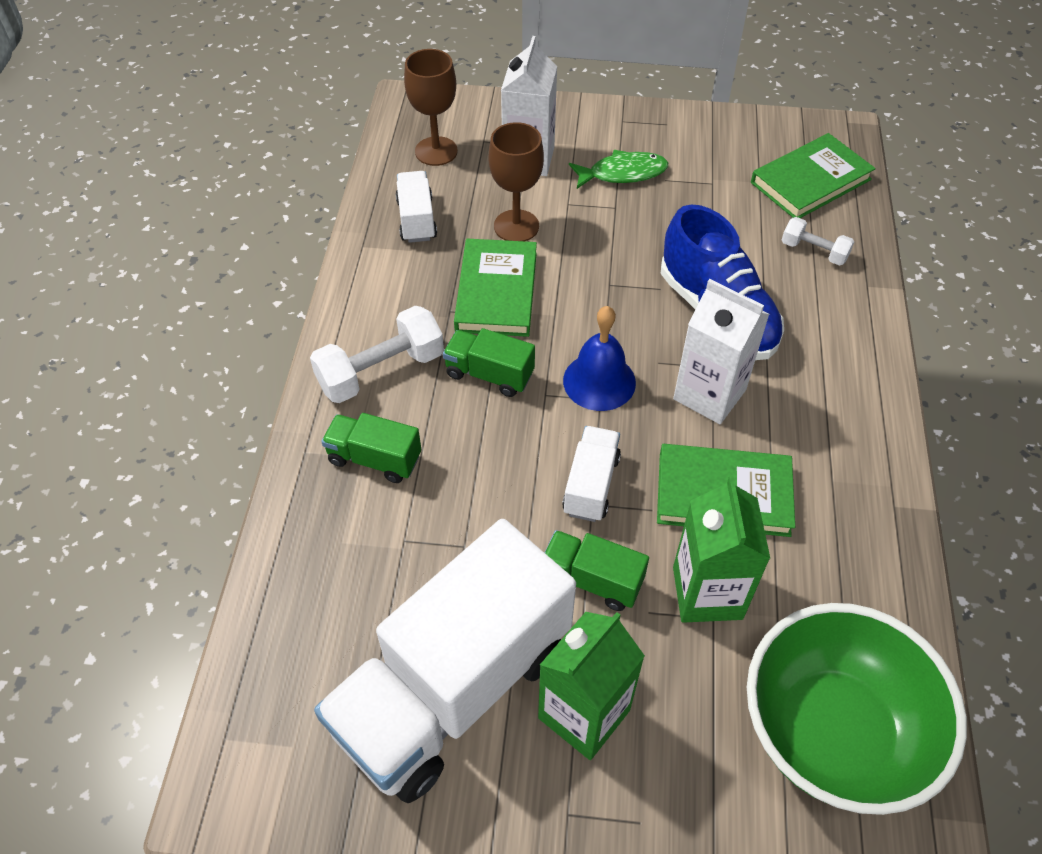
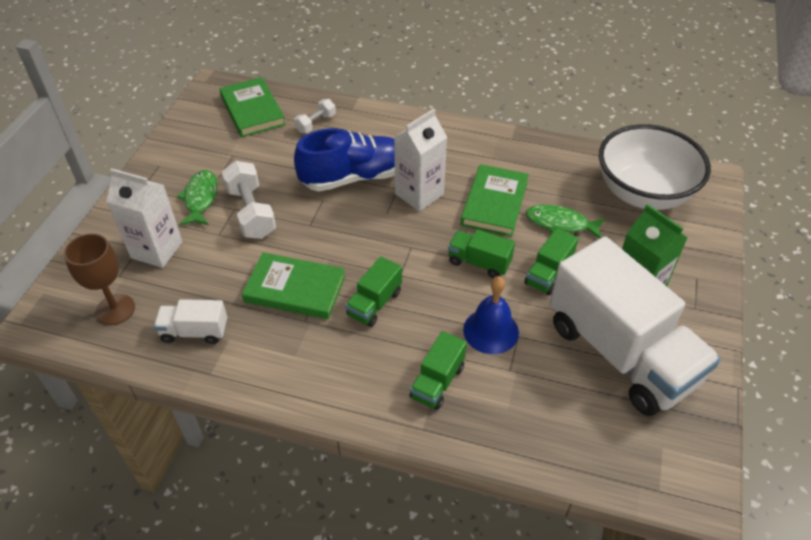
camera: 80 degrees left, 5 degrees down
white dumbbell [310,306,444,403] -> white dumbbell moved to [222,161,276,239]
brown goblet [489,122,544,241] -> none
white truck [562,426,621,522] -> green truck [448,229,515,278]
blue bell [563,306,636,411] -> blue bell moved to [463,276,519,354]
green carton [673,476,771,623] -> green fish [526,205,606,239]
green bowl [747,603,967,815] -> white bowl [599,124,711,210]

